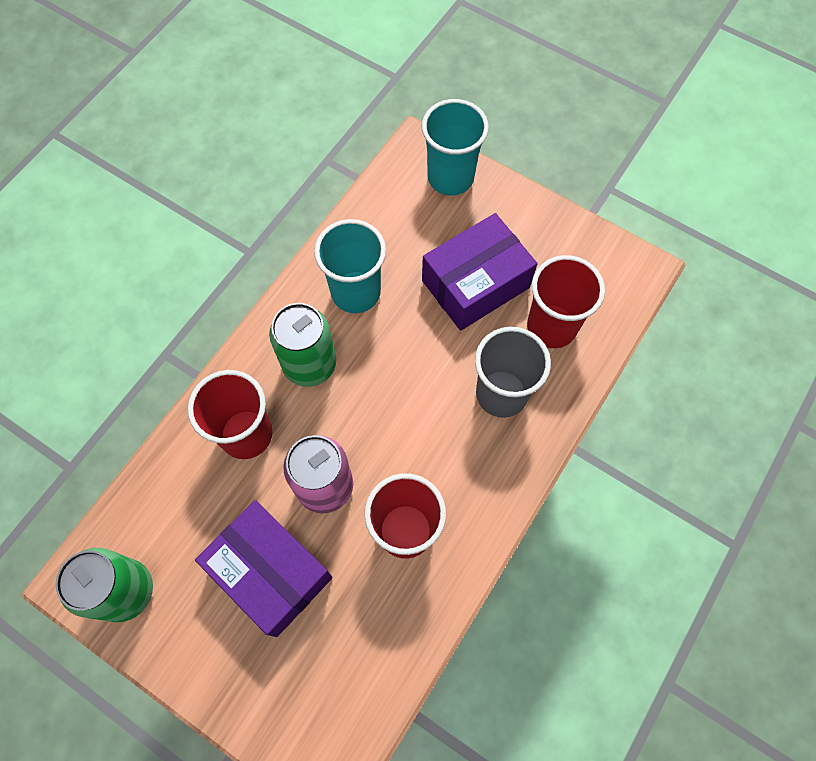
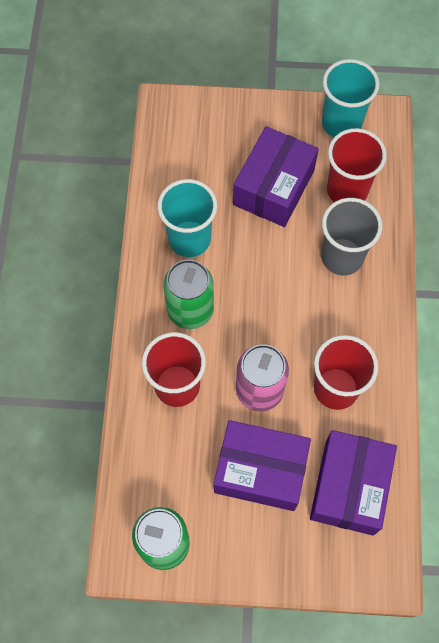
camera: 30 degrees left, 0 degrees up
turquoise cup [422,99,489,196] -> turquoise cup moved to [322,59,380,137]
none -> purple box [310,430,397,536]

